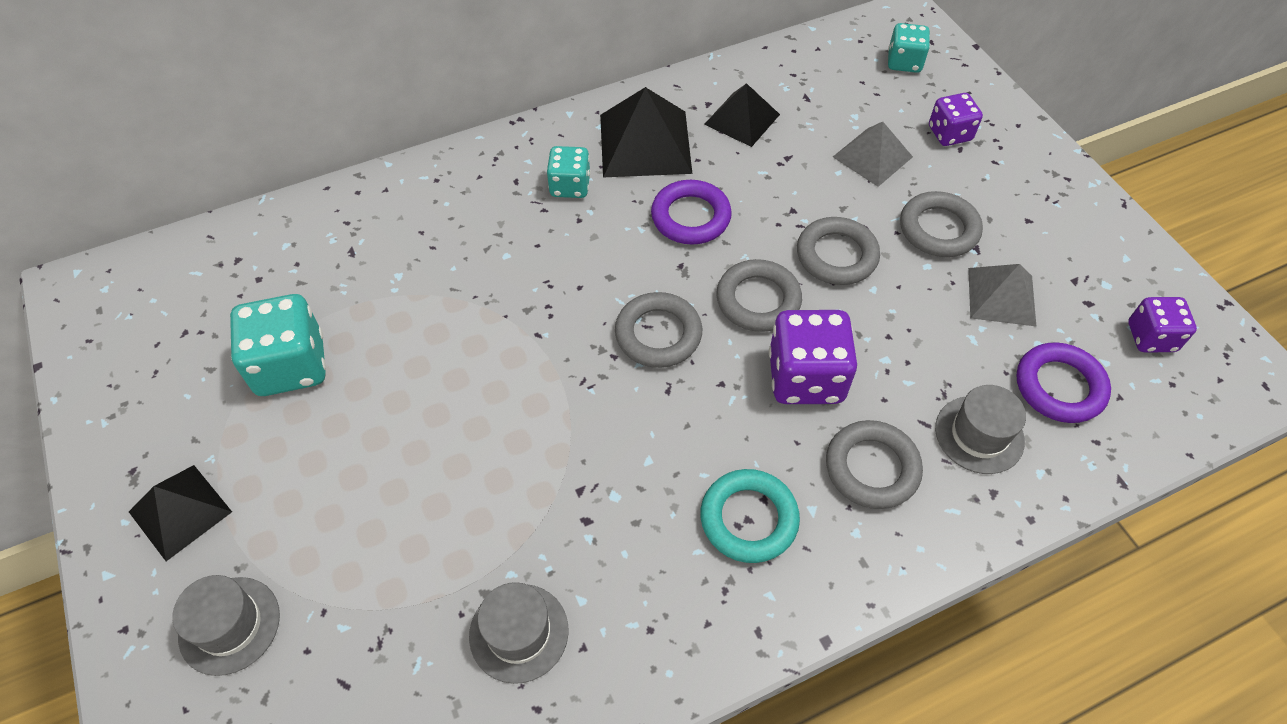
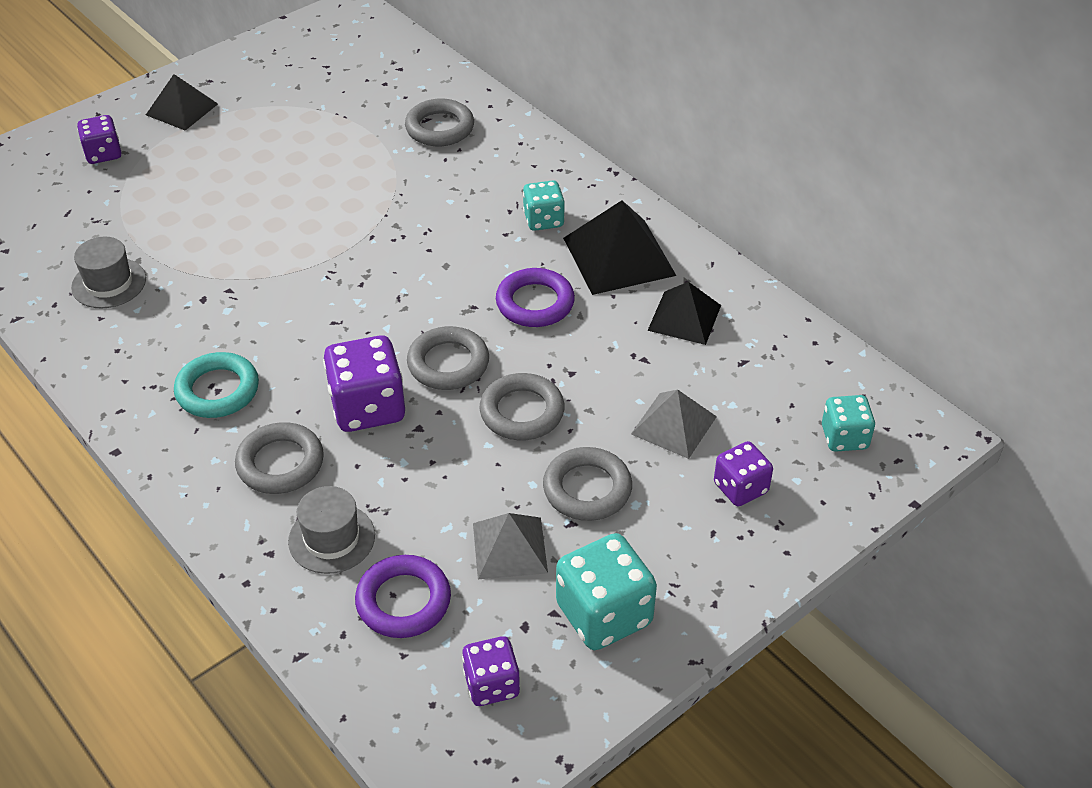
camera: 75 degrees right, 10 degrees down
grey hat [173,575,280,676] -> purple dice [77,115,122,164]
turquoise dice [230,294,326,396] -> turquoise dice moved to [556,533,657,650]
grey ring [615,292,702,368] -> grey ring moved to [405,99,474,146]

